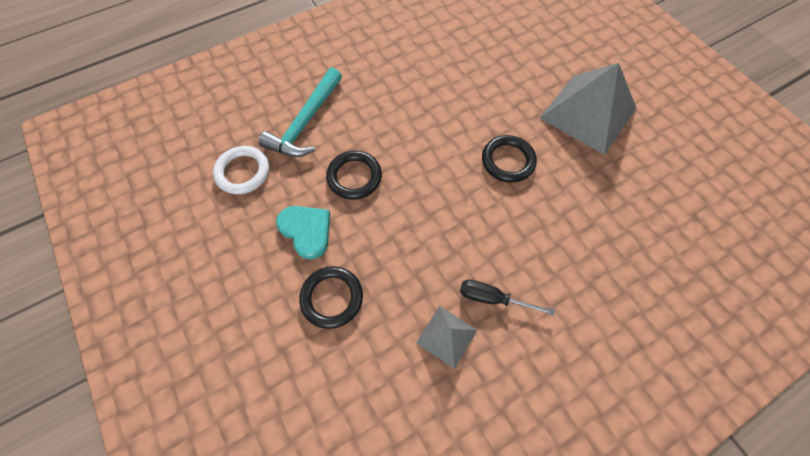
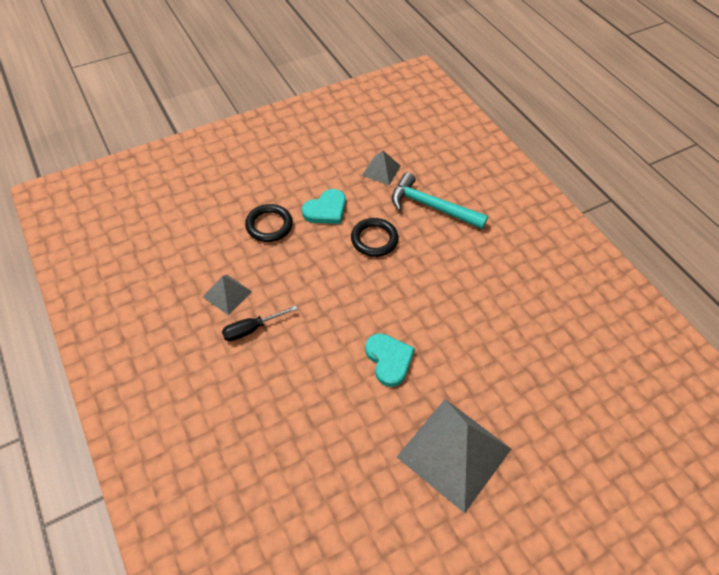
camera: 90 degrees right, 10 degrees down
white ring [213,146,269,194] -> grey pyramid [362,151,401,185]
black screwdriver [460,280,555,316] -> black screwdriver turned 135 degrees counterclockwise [222,305,297,341]
black ring [482,135,537,183] -> turquoise heart [365,333,415,387]

